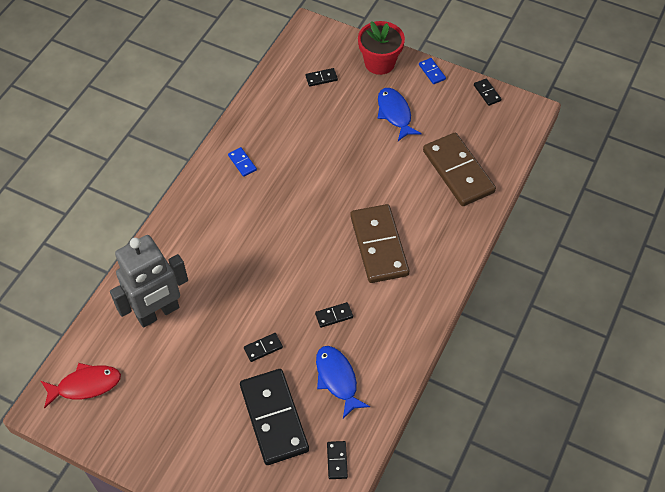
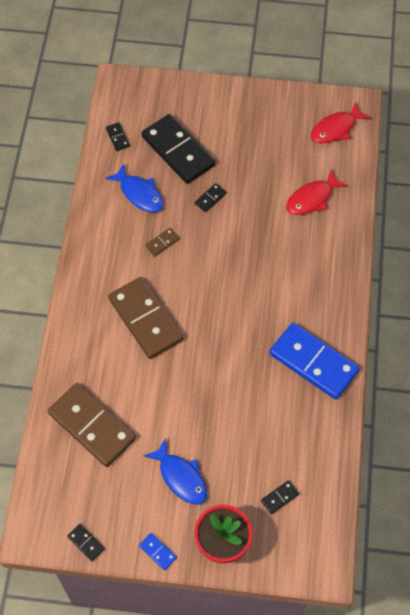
camera: 160 degrees right, 5 degrees up
grey robot [110,235,188,328] -> red fish [286,169,348,215]
blue domino [228,147,257,177] -> blue domino [269,323,360,400], size x2.46
black domino [315,302,353,328] -> brown domino [145,228,179,256]

